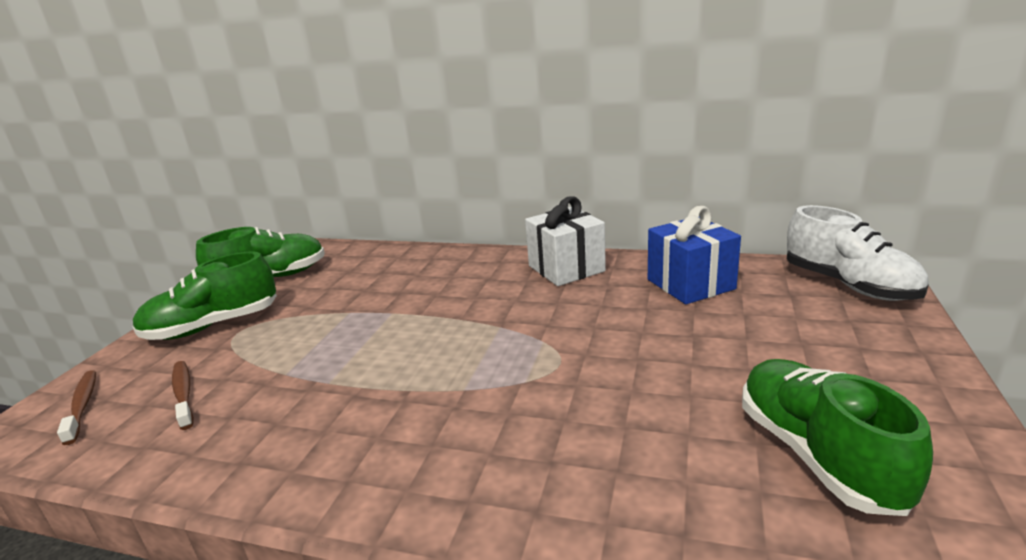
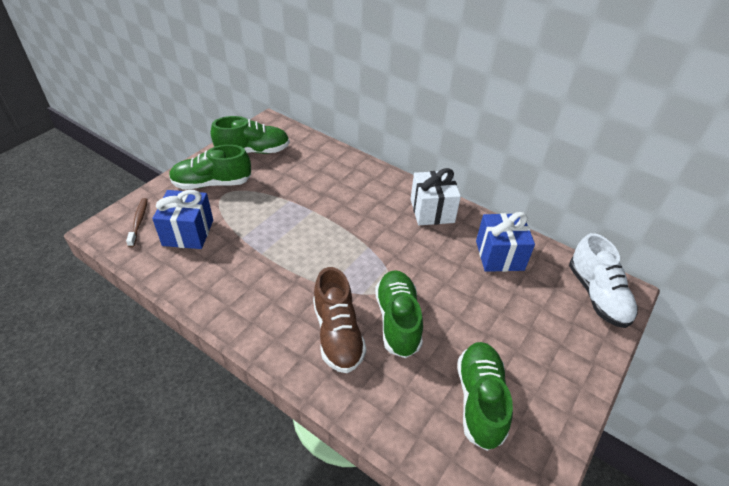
camera: 15 degrees right, 20 degrees up
brown toothbrush [172,361,194,430] -> blue gift [152,190,213,249]
none -> brown shoe [313,267,366,373]
none -> green shoe [375,270,423,358]

